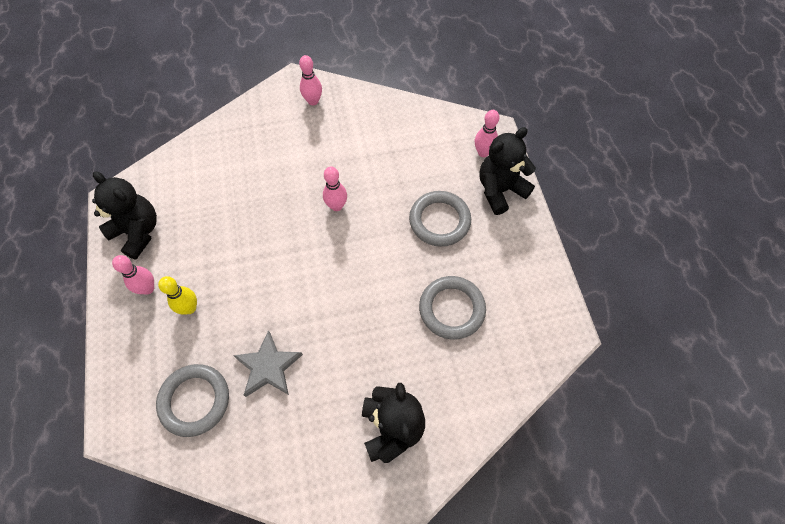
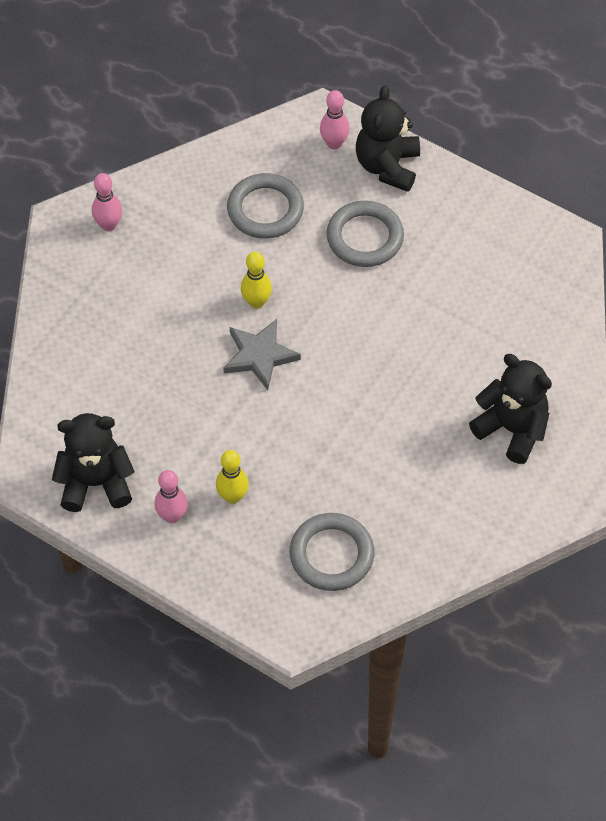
camera: 45 degrees left, 5 degrees down
grey star [233,330,303,397] -> grey star moved to [223,319,301,390]
pink bowling pin [323,167,347,211] -> yellow bowling pin [241,252,272,309]
grey ring [419,276,486,339] -> grey ring moved to [227,173,304,239]

